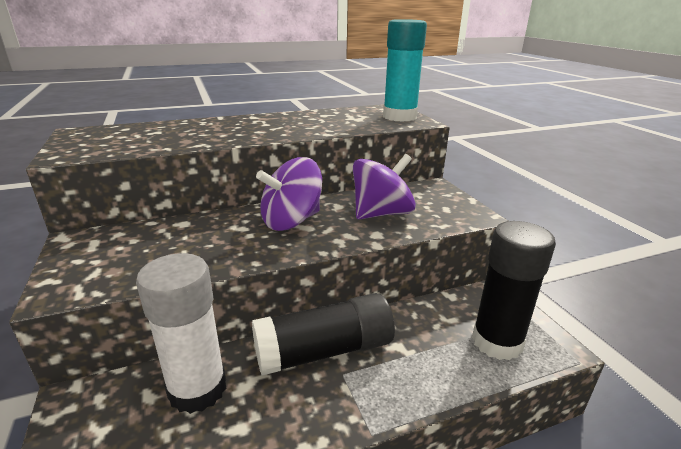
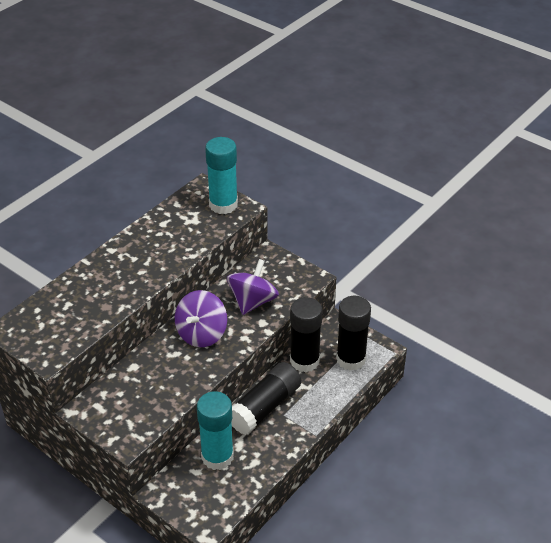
camera: 30 degrees left, 15 degrees up
white glue stick [136,253,226,414] -> turquoise glue stick [197,391,234,470]
none -> black glue stick [290,297,323,372]

